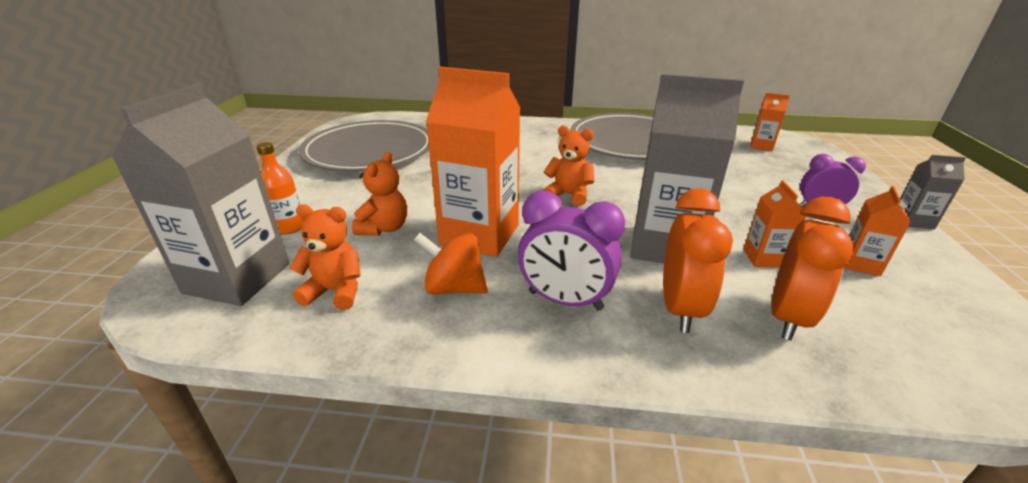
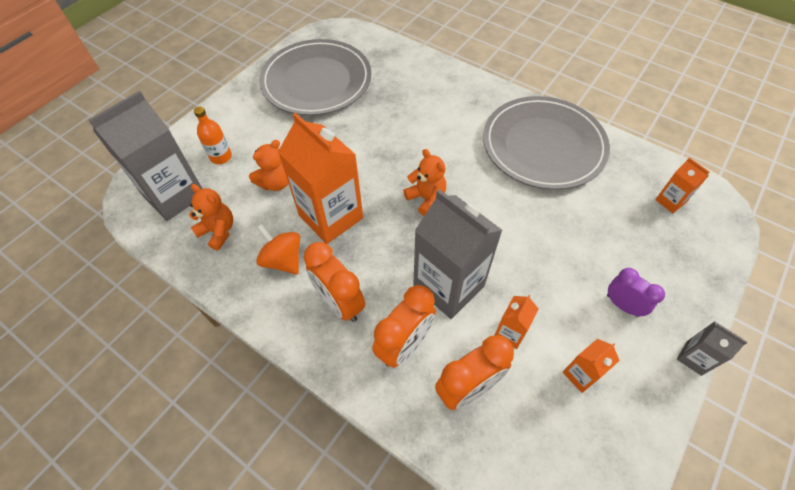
camera: 30 degrees right, 25 degrees up
purple clock [518,191,625,310] -> orange clock [304,242,365,322]

